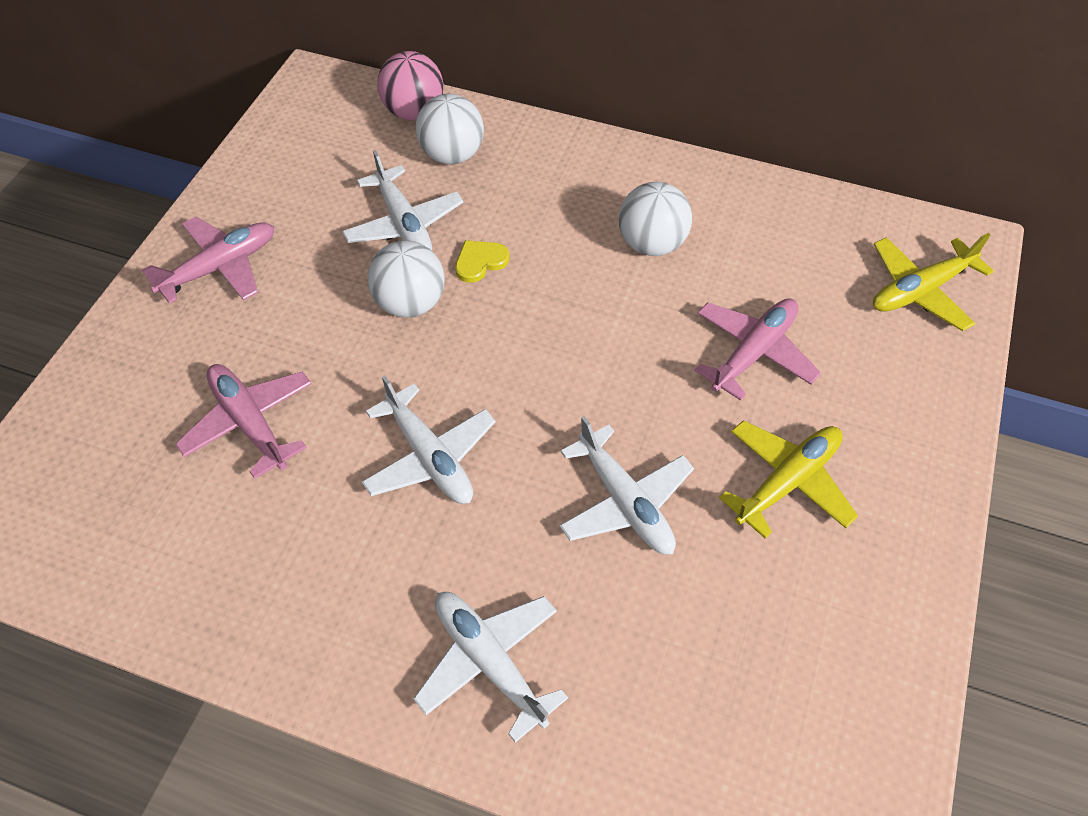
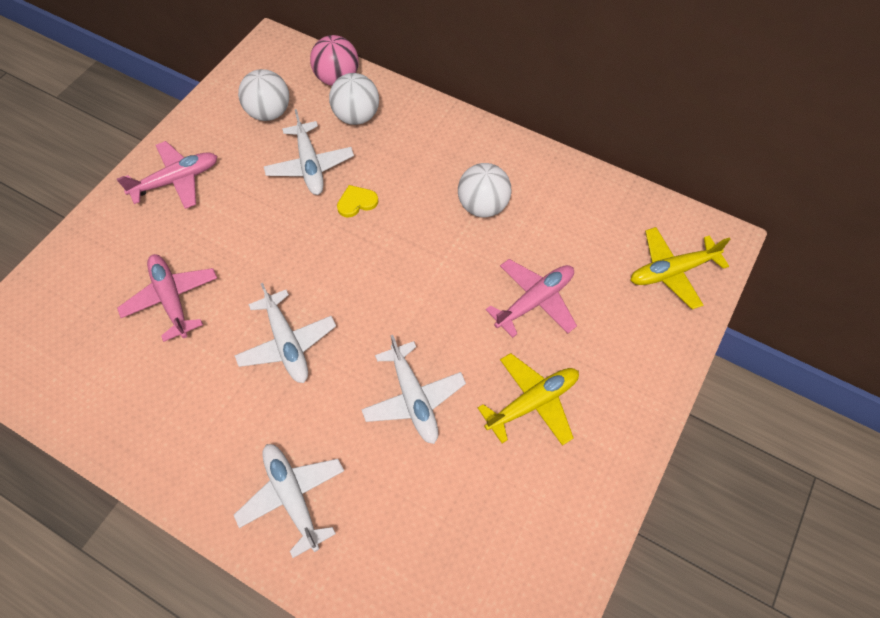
camera: 10 degrees right, 5 degrees up
white ball [368,240,445,318] -> white ball moved to [238,69,289,121]

